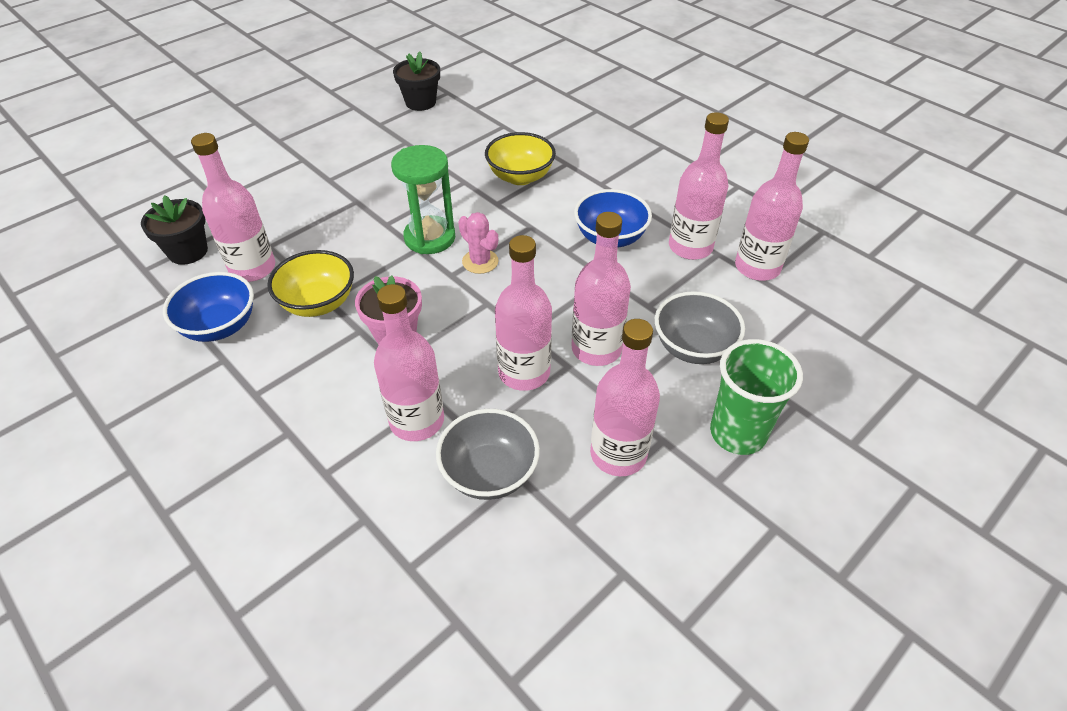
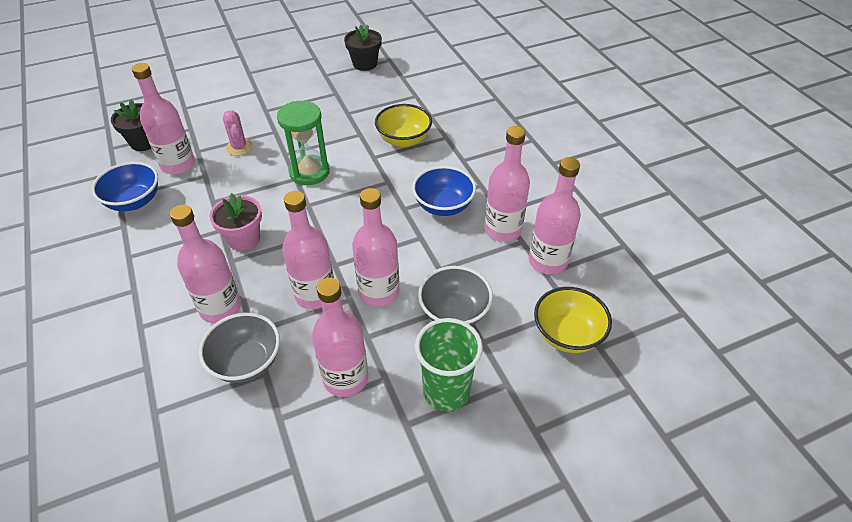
camera: 20 degrees right, 0 degrees up
yellow bowl [267,250,354,317] -> yellow bowl moved to [534,287,612,353]
pink cactus [458,212,498,274] -> pink cactus moved to [223,110,253,156]

